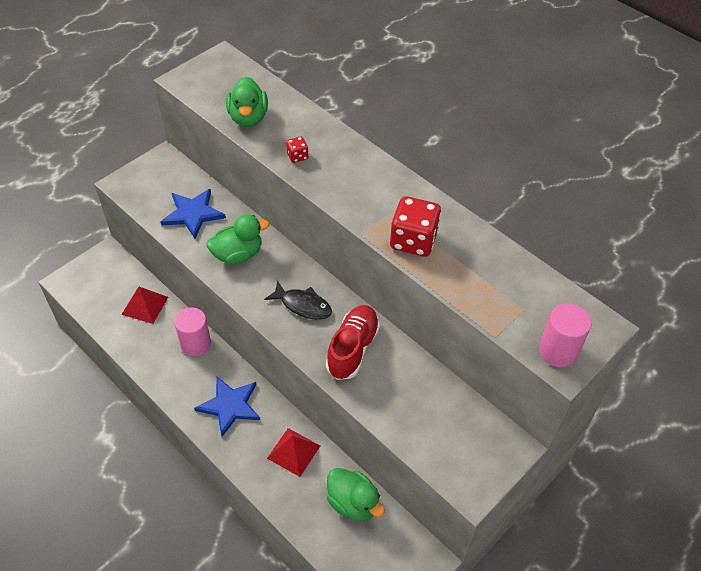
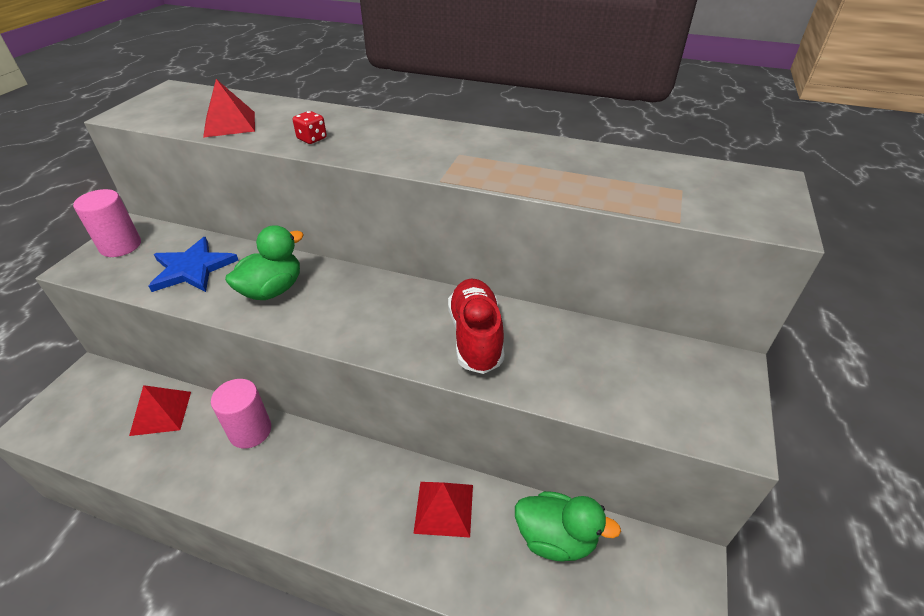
camera: 25 degrees left, 10 degrees down
blue star [194,376,260,437] -> none
green duck [226,77,268,127] -> red pyramid [203,79,255,138]
black fish [264,280,332,320] -> none
red dice [390,196,441,257] -> none
pink cylinder [539,303,592,367] -> pink cylinder moved to [73,189,141,257]

